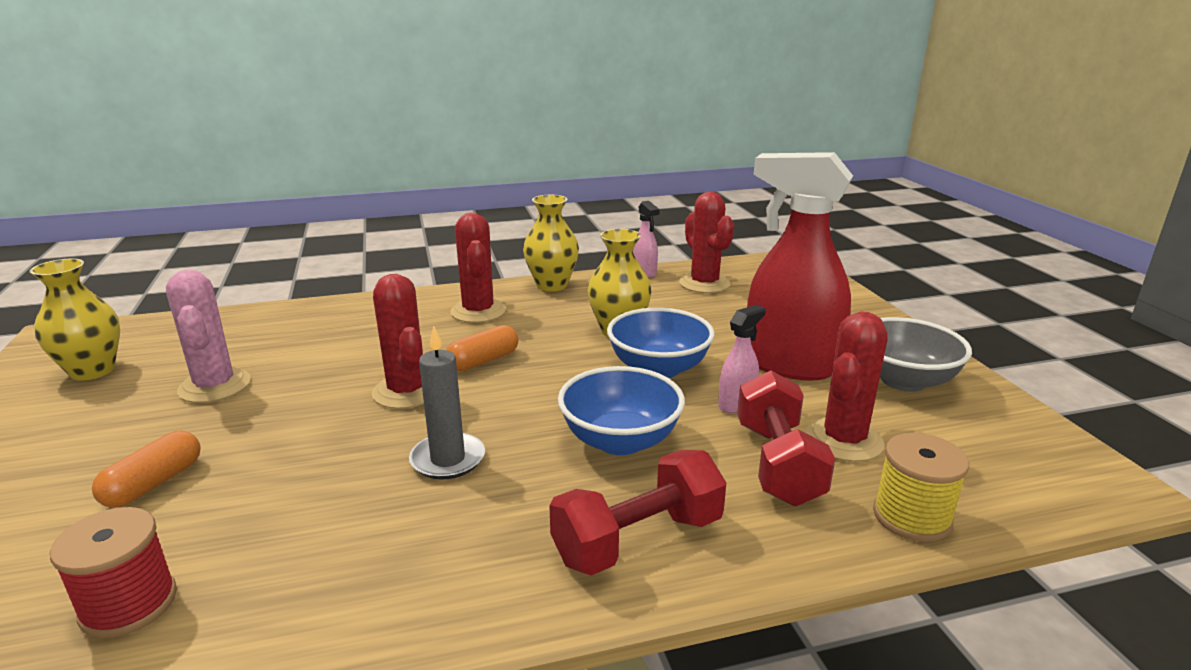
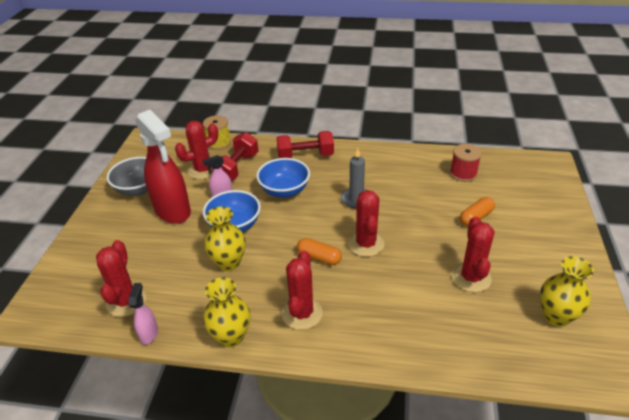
camera: 155 degrees left, 15 degrees up
pink cactus [166,270,251,403] -> red cactus [452,217,494,292]
orange capsule [446,325,518,371] -> orange capsule turned 45 degrees clockwise [297,238,342,265]

